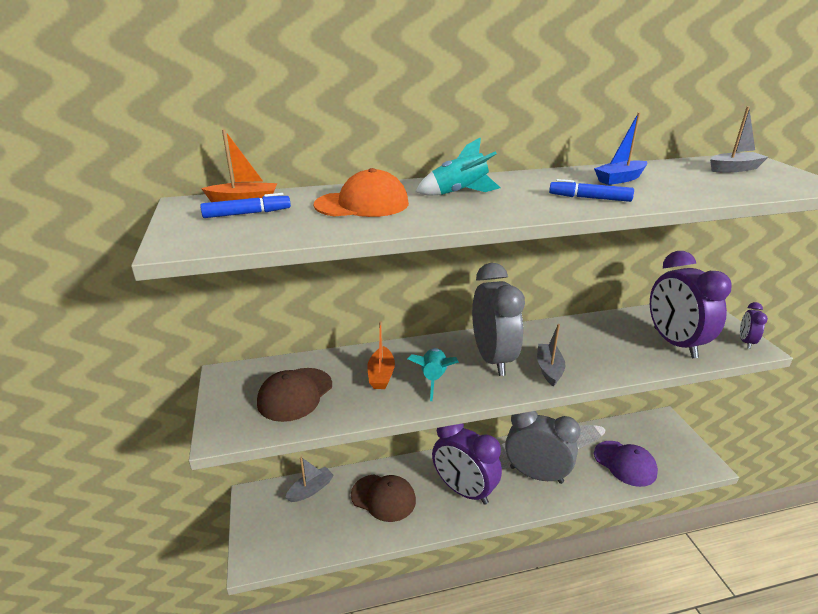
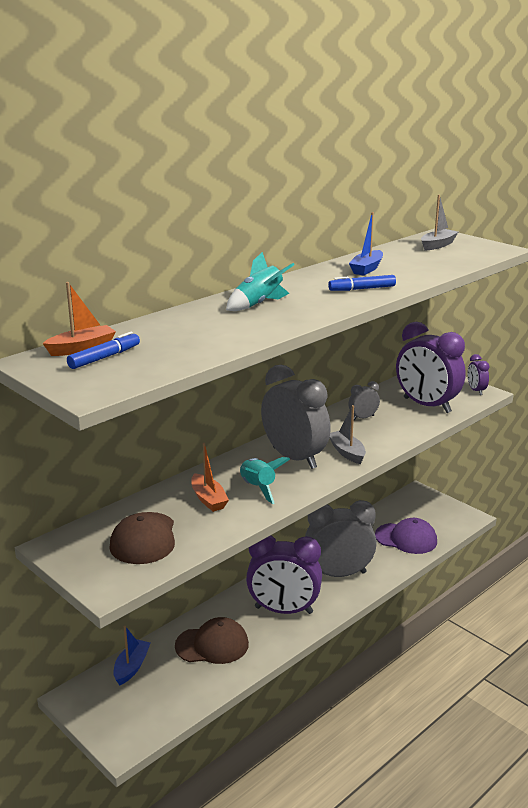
camera: 30 degrees left, 5 degrees down
grey boat [285,457,334,502] -> blue boat [113,626,151,685]
orange cap [314,168,409,217] -> none
none -> grey clock [348,381,380,420]

